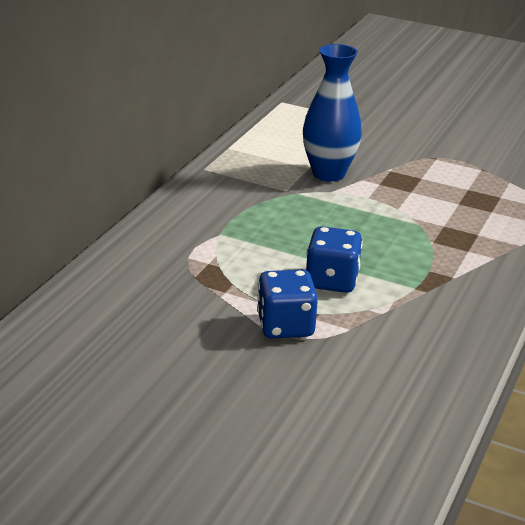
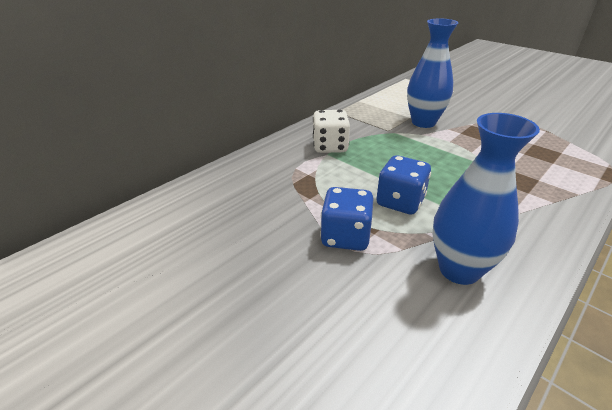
camera: 20 degrees right, 5 degrees up
none -> white dice [313,110,350,153]
none -> blue vase [433,113,540,285]

